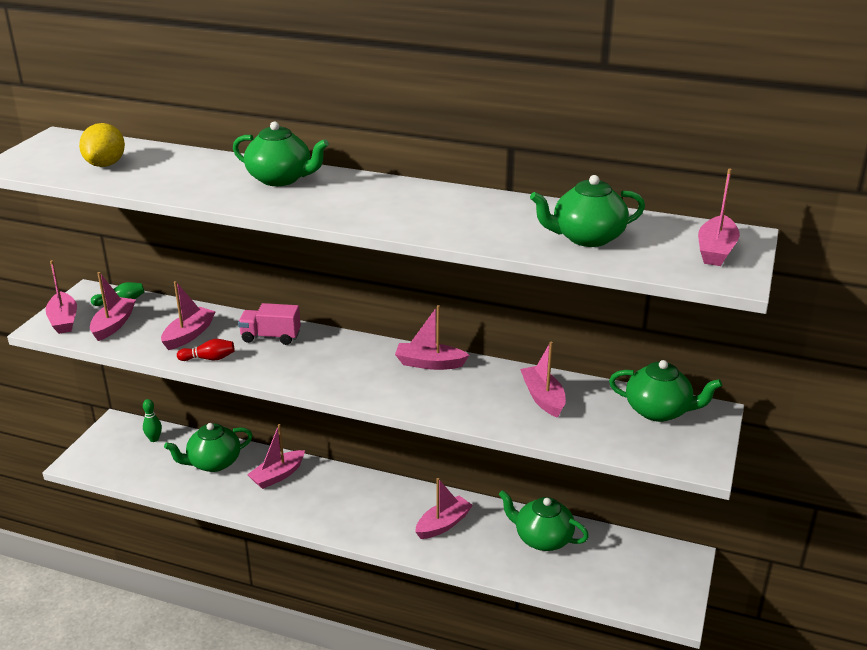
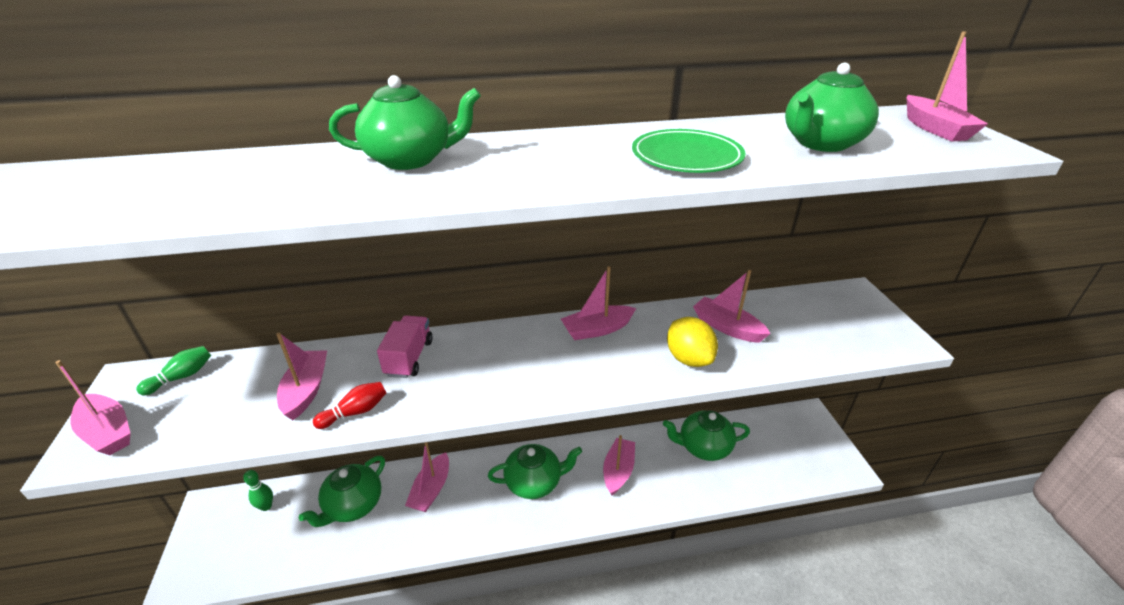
camera: 30 degrees left, 5 degrees up
yellow lemon [79,123,125,167] -> yellow lemon moved to [667,317,718,367]
pink boat [90,272,136,341] -> none
pink truck [238,303,301,345] -> pink truck turned 120 degrees clockwise [377,316,433,378]
green teapot [609,360,722,422] -> green teapot moved to [488,444,582,499]
none -> green plate [632,129,746,173]

